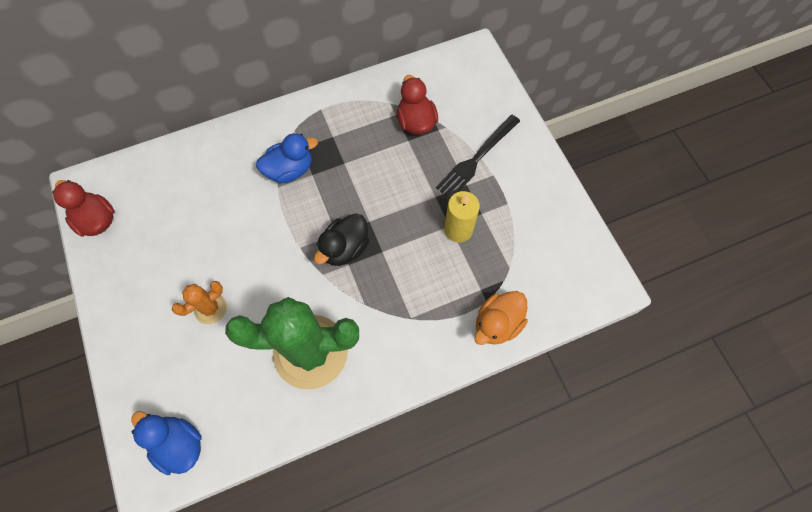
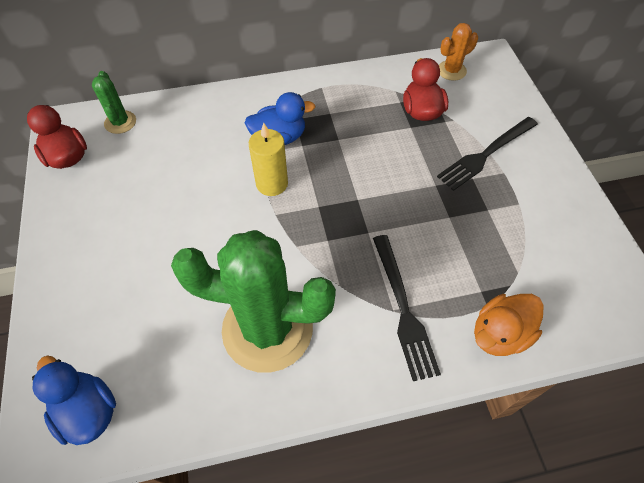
camera: 10 degrees right, 10 degrees down
orange cactus [172,281,227,324] -> orange cactus moved to [439,23,478,81]
black duck [314,214,369,266] -> none
yellow candle [444,191,480,242] -> yellow candle moved to [249,123,288,196]
none -> green cactus [92,71,136,134]
none -> black fork [373,235,441,381]

